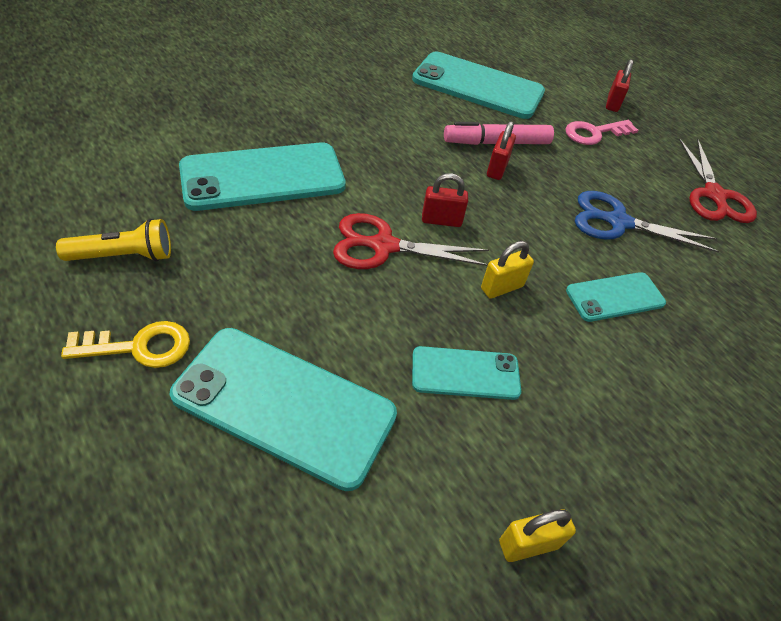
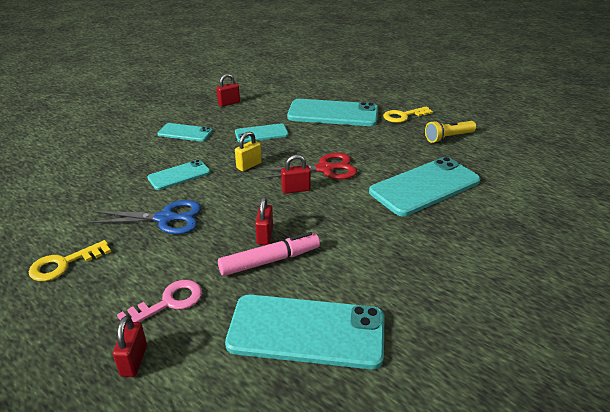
camera: 170 degrees right, 15 degrees down
yellow padlock [499,509,576,562] -> red padlock [216,74,240,107]
red scissors [679,138,757,223] -> yellow key [29,240,111,281]
none -> turquoise phone [157,123,213,141]

